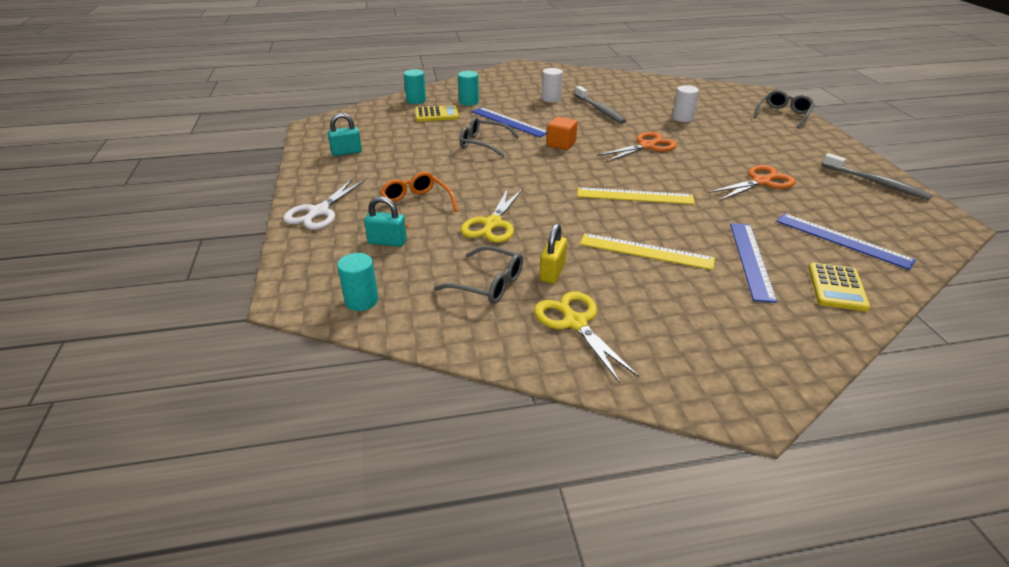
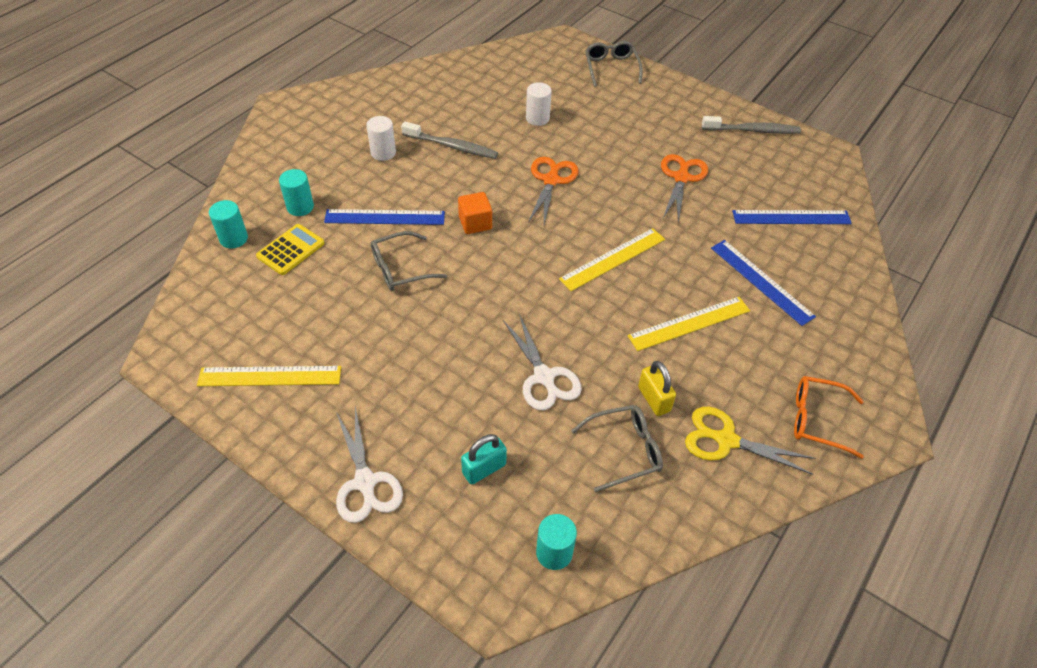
camera: 45 degrees left, 15 degrees up
turquoise padlock [328,113,362,156] -> yellow ruler [197,366,341,386]
orange glasses [380,172,458,227] -> orange glasses moved to [794,376,864,459]
yellow scissors [461,188,523,243] -> white scissors [503,314,582,410]
yellow calculator [809,263,870,311] -> none

